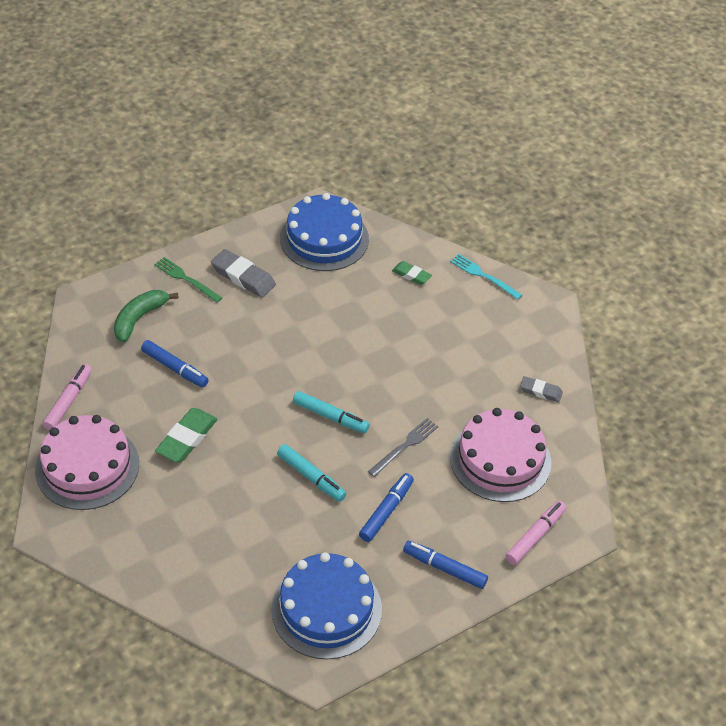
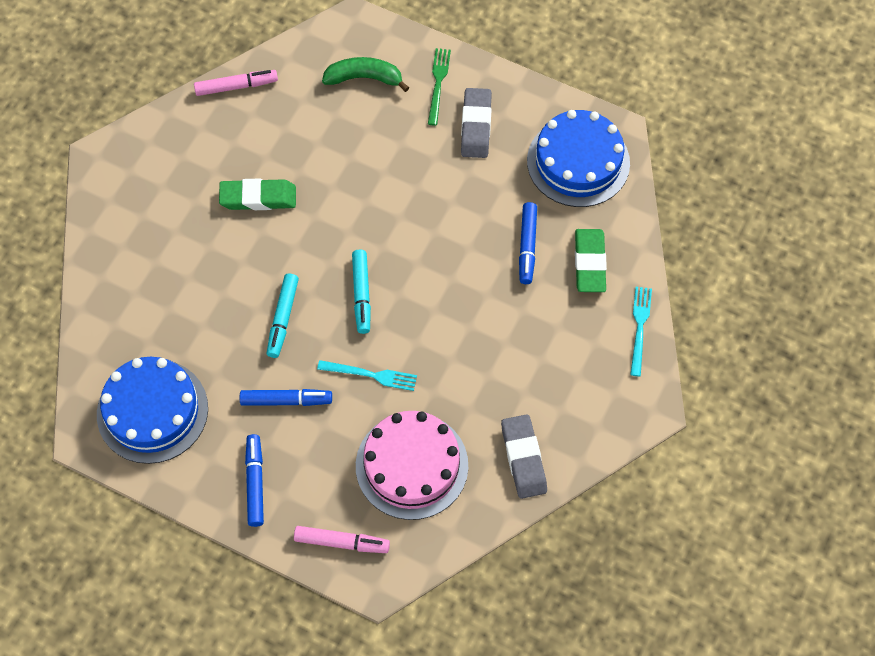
camera: 60 degrees right, 15 degrees up
pink cake [35,415,139,510] -> none
blue marker [141,340,208,388] -> blue marker moved to [519,202,537,284]
grey fork [368,418,438,477] -> turquoise fork [317,360,417,391]
green eraser [392,261,432,285] -> green eraser [575,229,607,292], size x1.68
grey eraser [520,376,563,402] -> grey eraser [501,414,547,499], size x1.68

